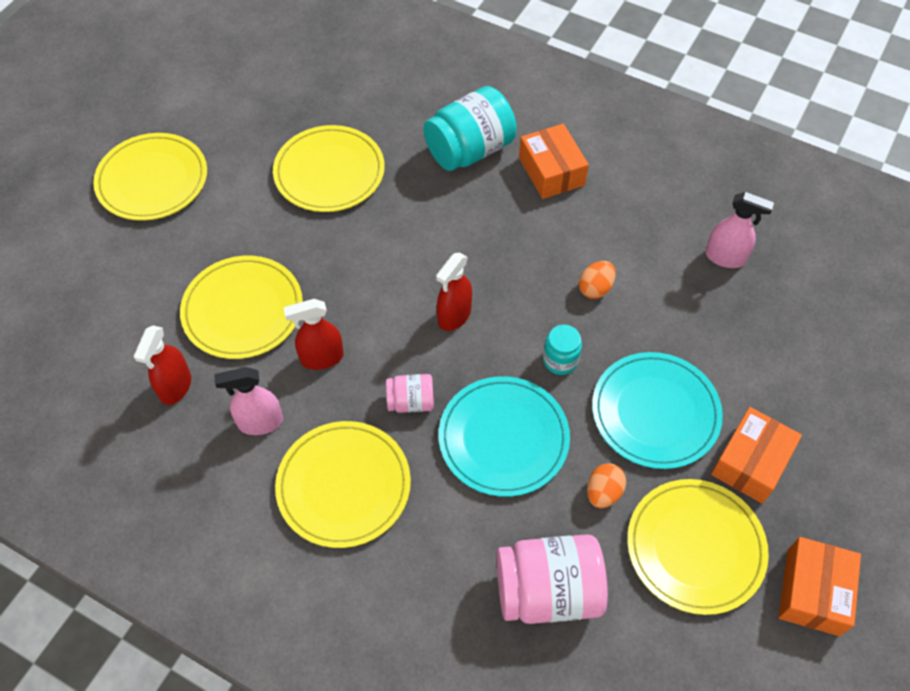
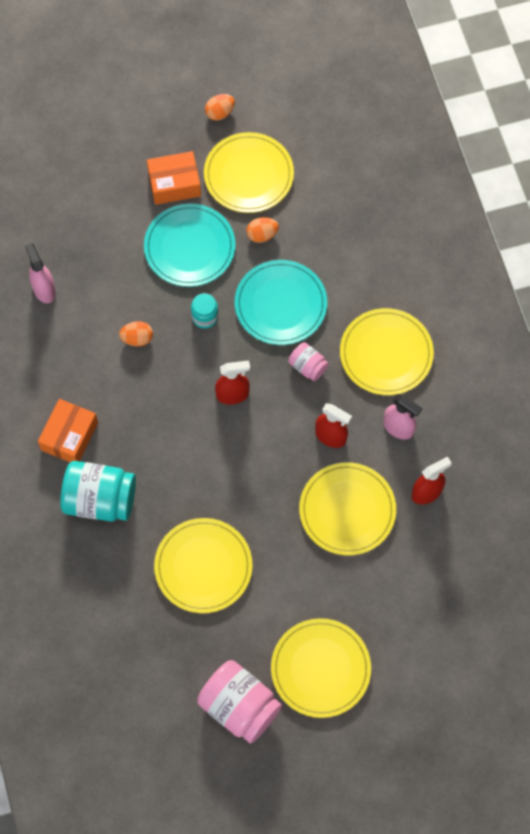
camera: 135 degrees left, 10 degrees up
pink jar [497,534,608,624] -> pink jar moved to [197,660,282,743]
orange box [779,537,861,636] -> orange egg [205,94,235,121]

